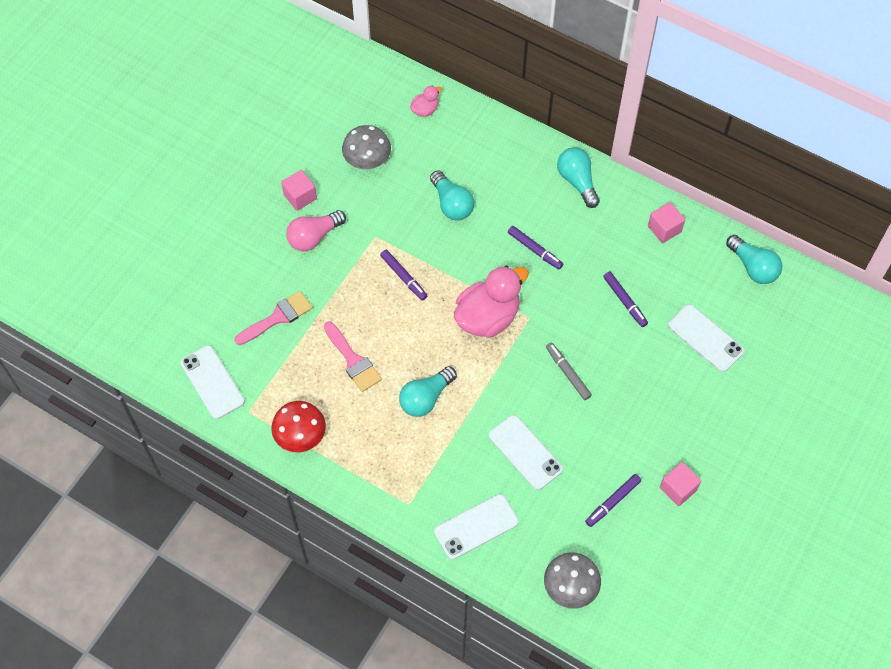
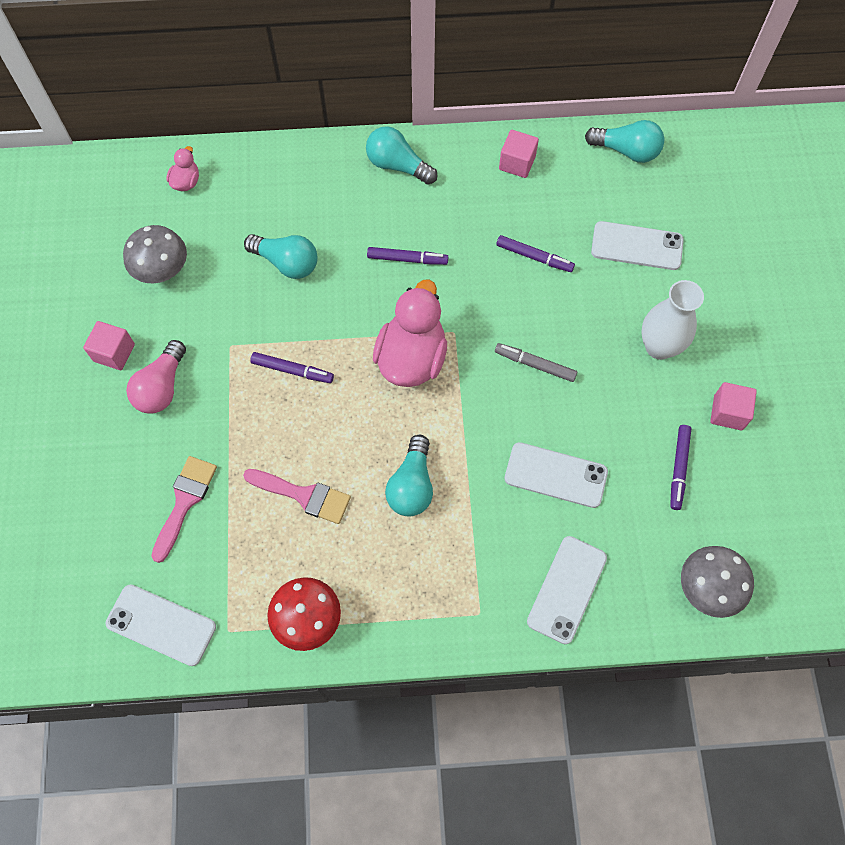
camera: 35 degrees left, 5 degrees up
none -> white vase [641,280,704,360]

